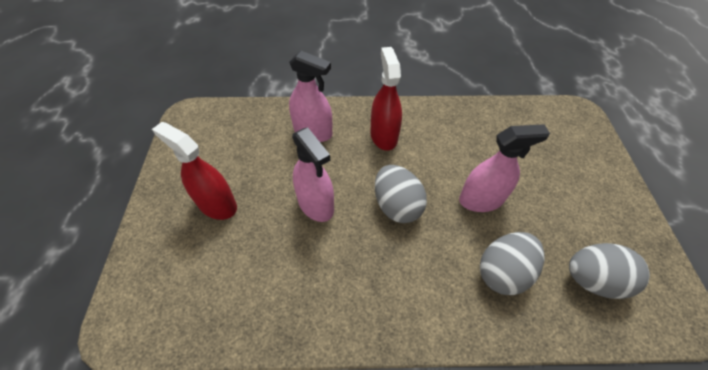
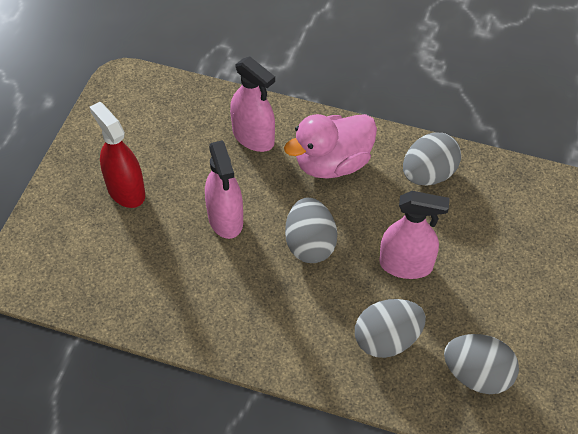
camera: 20 degrees right, 0 degrees up
red spray bottle [370,47,402,151] -> pink duck [284,114,377,179]
none -> grey egg [403,133,461,186]

